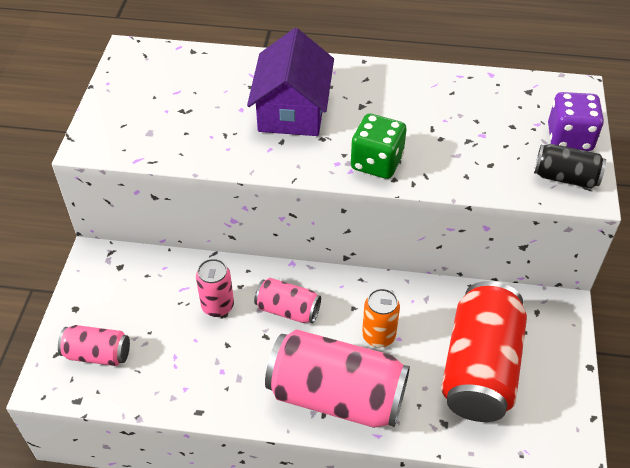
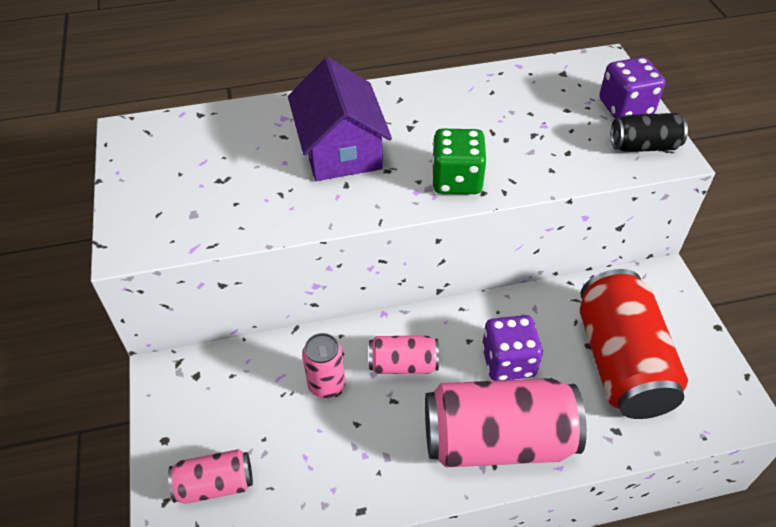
camera: 20 degrees left, 0 degrees up
orange can [362,288,400,348] -> purple dice [482,315,543,381]

